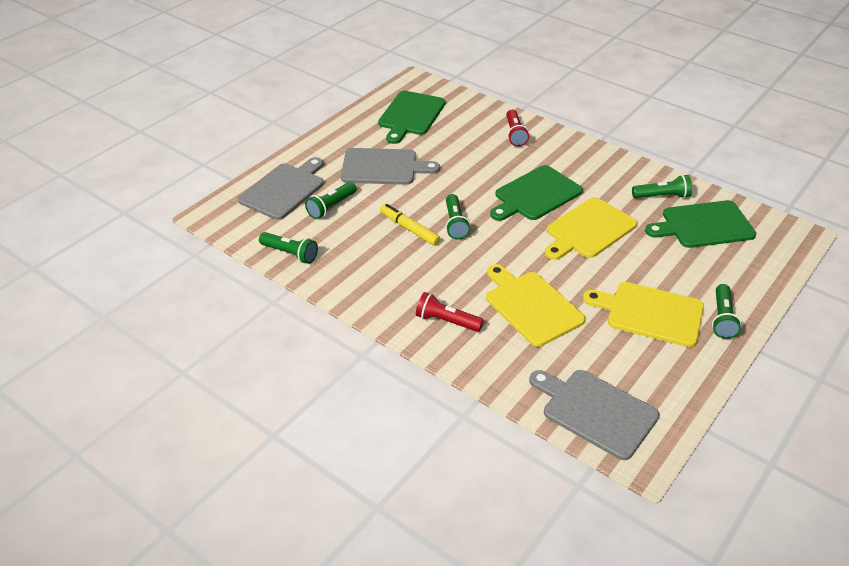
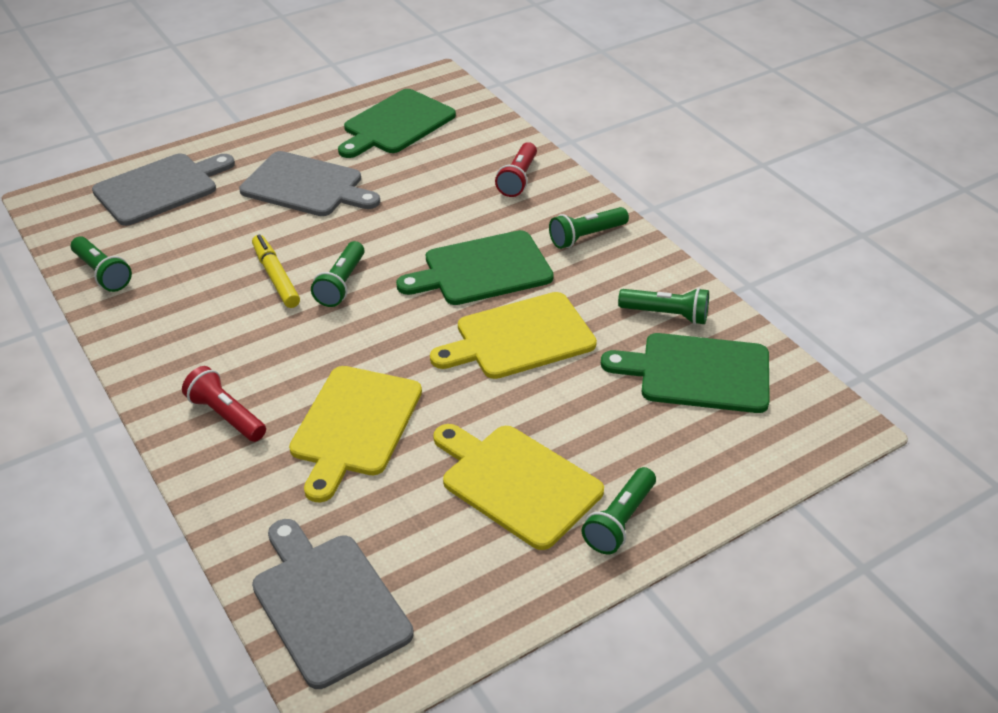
camera: 20 degrees right, 0 degrees up
green flashlight [305,182,357,219] -> green flashlight moved to [549,207,629,249]
yellow cutting board [486,264,585,347] -> yellow cutting board turned 150 degrees counterclockwise [289,366,422,503]

